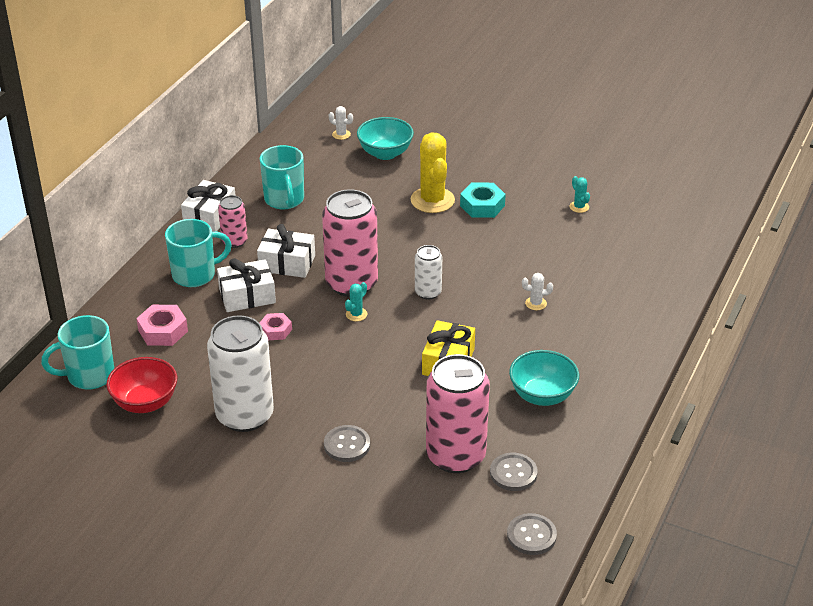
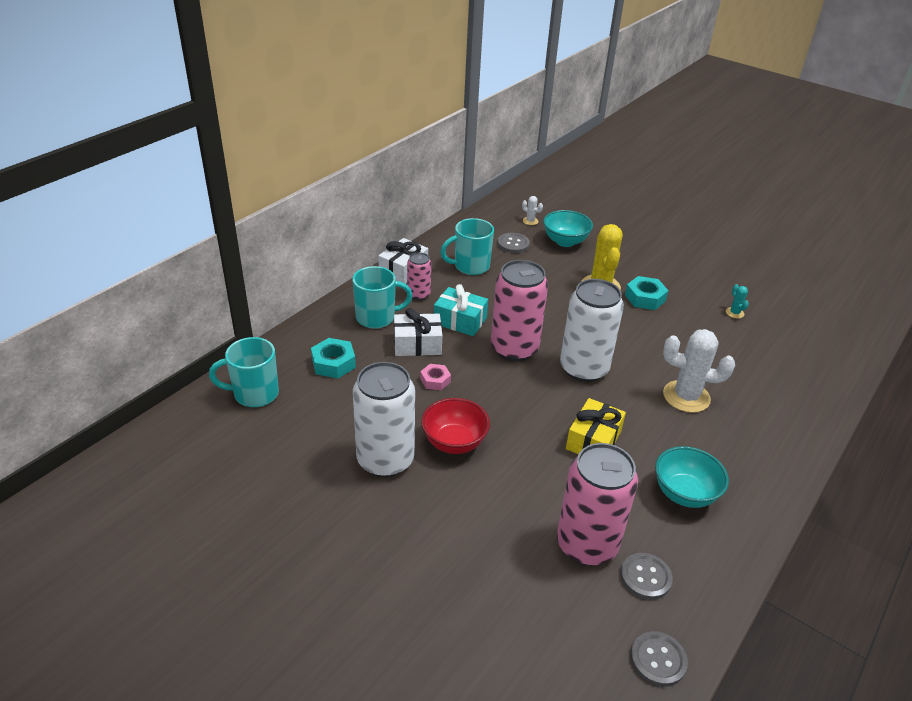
camera: 10 degrees right, 0 degrees up
red bowl [106,357,177,413] -> red bowl moved to [421,398,490,454]
pink nut [136,305,188,346] -> turquoise nut [311,338,356,379]
white gift [257,224,315,278] -> turquoise gift [434,284,488,336]
turquoise mug [260,145,304,210] -> turquoise mug turned 75 degrees clockwise [440,218,494,275]
grey button [324,425,370,462] -> grey button moved to [498,233,530,253]
turquoise cactus [345,282,367,321] -> none
white can [415,245,442,300] -> white can [560,279,624,382], size x1.95
white cactus [522,273,553,310] -> white cactus [663,329,735,413], size x2.25

